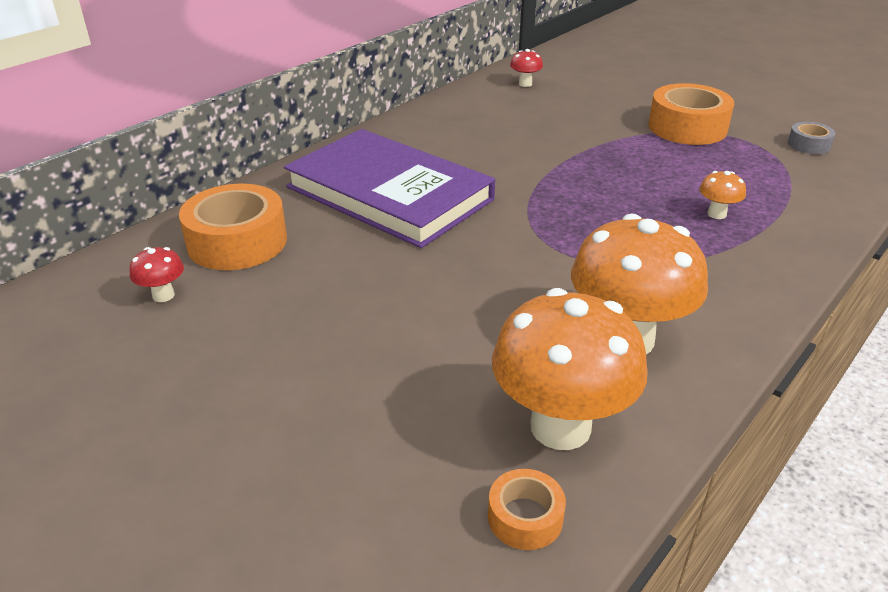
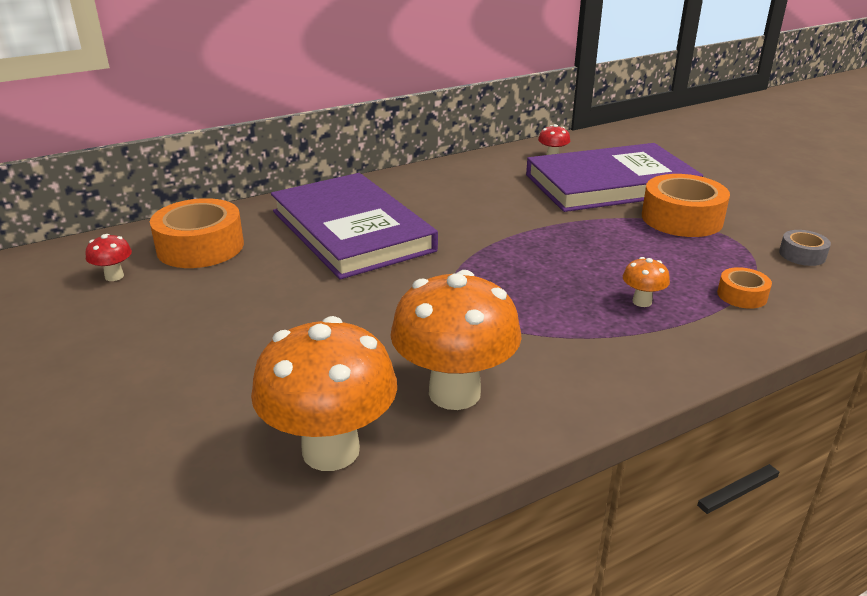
camera: 20 degrees right, 5 degrees down
orange tape [488,469,566,550] -> orange tape moved to [717,267,772,309]
none -> purple book [526,143,703,212]

